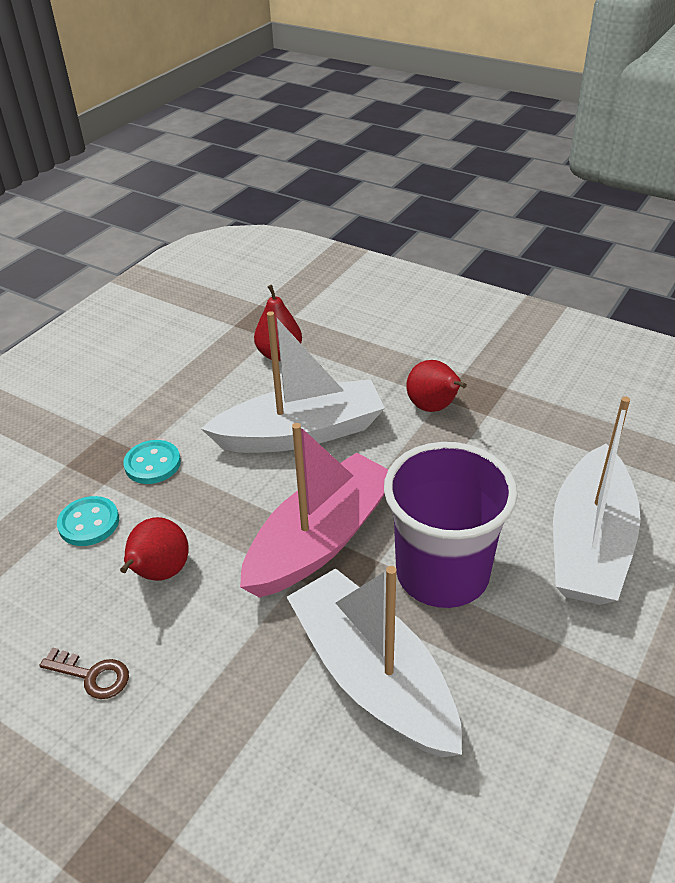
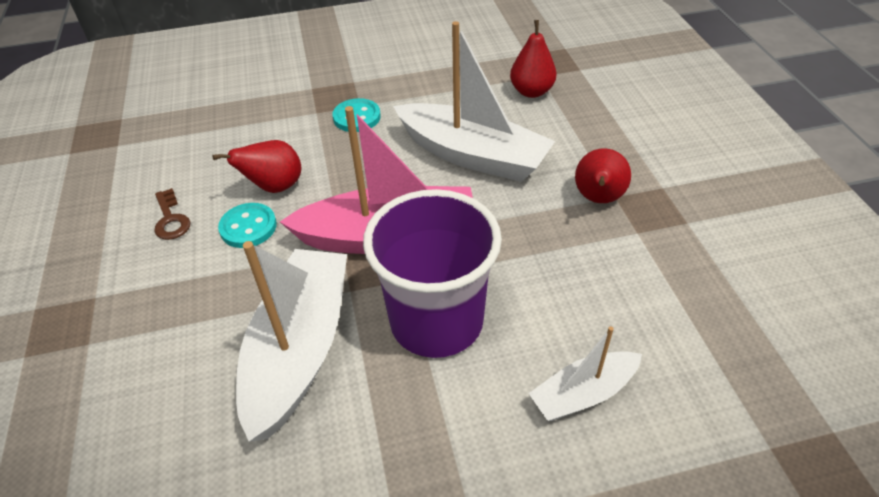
camera: 45 degrees right, 5 degrees up
turquoise button [57,496,119,546] -> turquoise button moved to [218,203,277,248]
white boat [553,396,641,605] -> white boat [528,326,642,421], size x0.54

